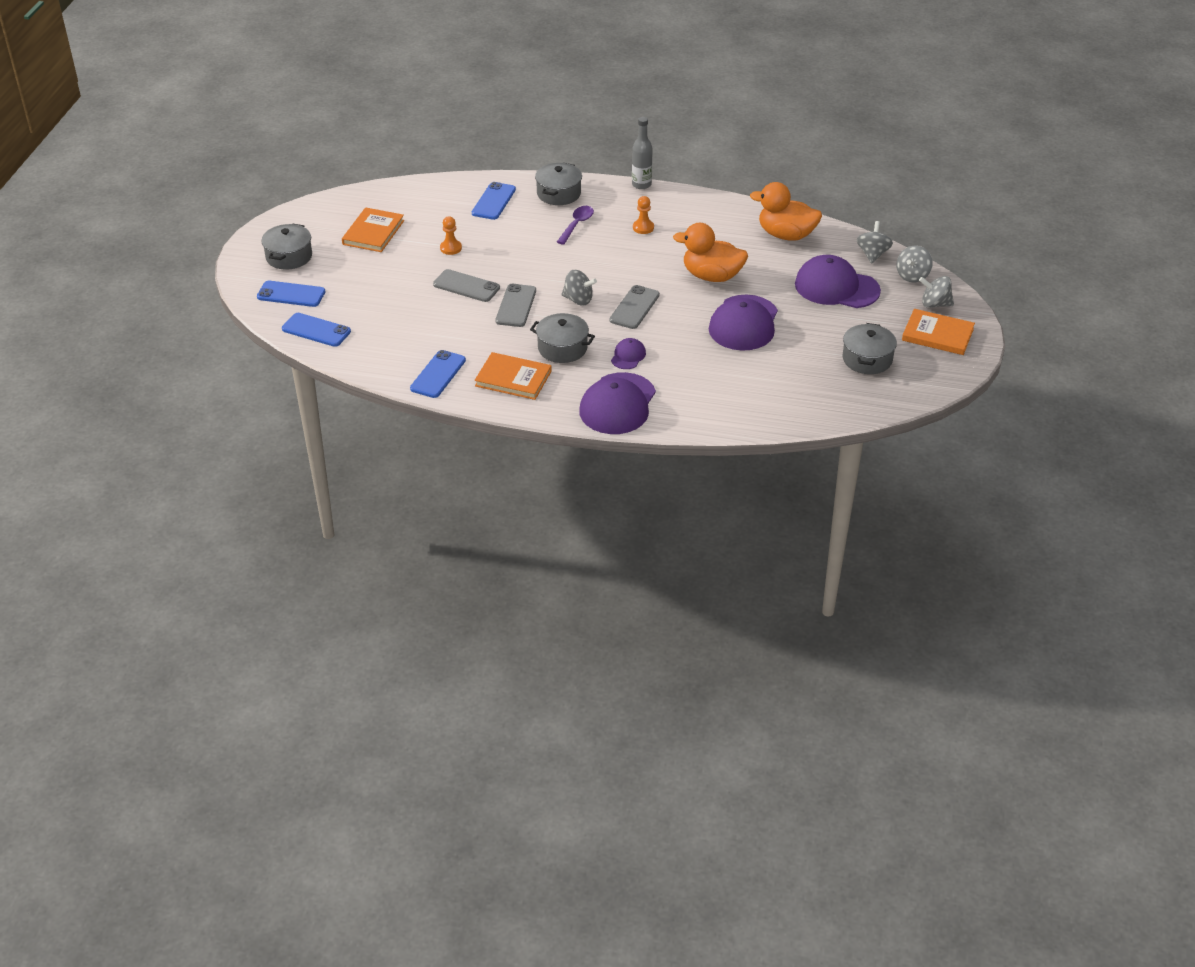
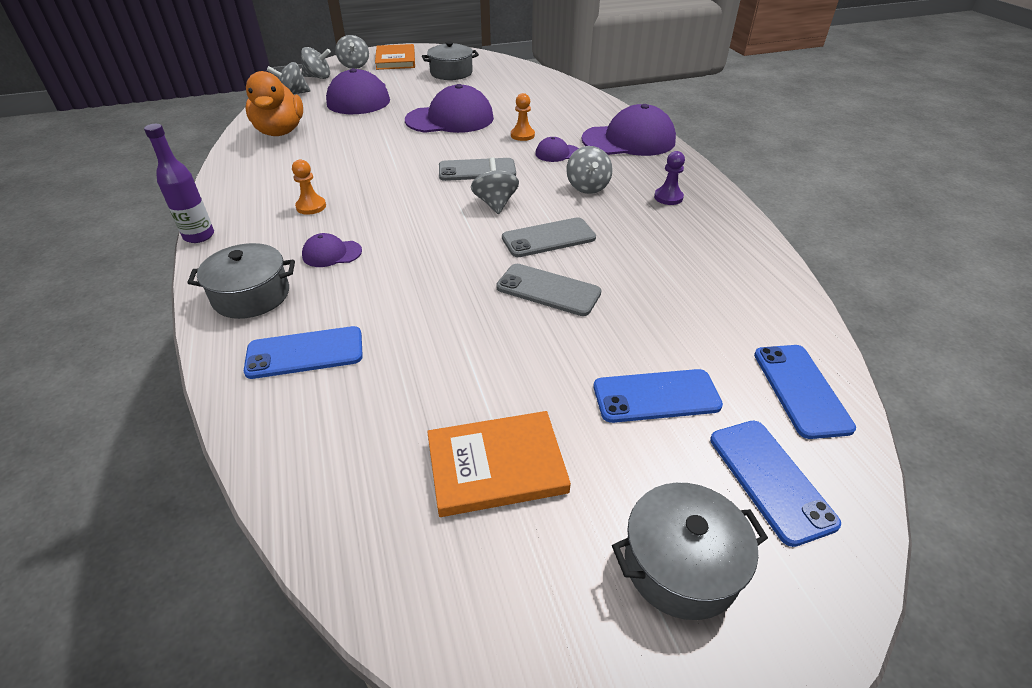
camera: 120 degrees left, 0 degrees up
blue phone [410,350,466,398] -> blue phone moved to [594,369,723,423]
grey phone [433,269,500,302] -> grey phone turned 60 degrees counterclockwise [496,264,602,316]
orange pawn [440,216,462,255] -> orange pawn moved to [511,93,535,141]
orange book [475,352,552,400] -> purple pawn [654,151,685,205]
grey pot [530,313,595,363] -> grey spinning top [566,146,613,194]
purple spoon [557,206,594,245] -> purple cap [302,233,362,267]
grey bottle [632,117,653,189] -> purple bottle [144,124,214,243]
orange duck [673,223,748,282] -> none

